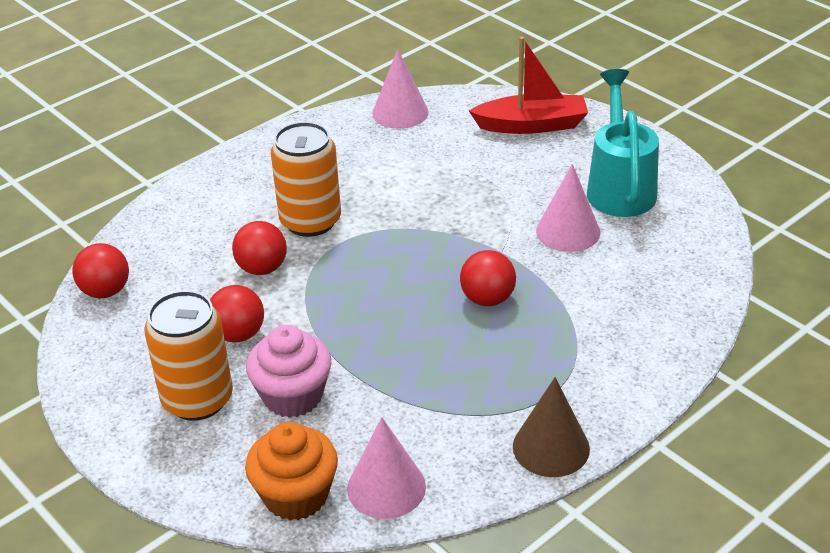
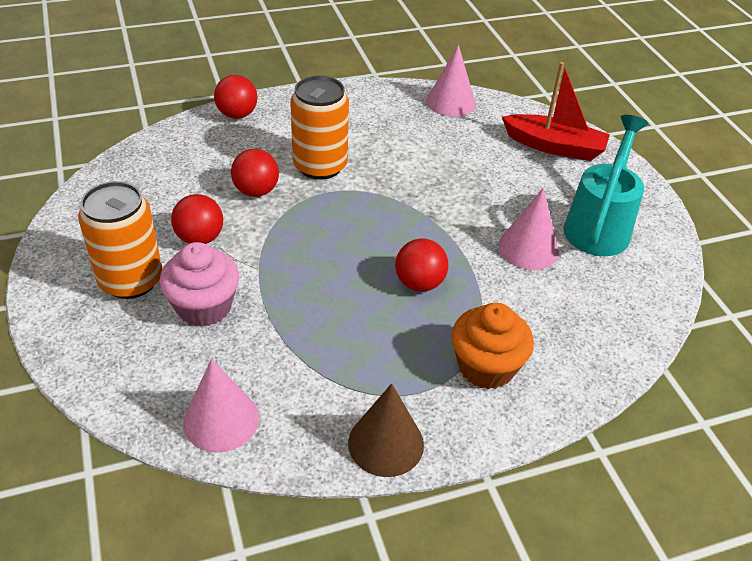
camera: 20 degrees right, 5 degrees up
red ball [72,243,129,298] -> red ball moved to [214,75,257,119]
orange cupcake [245,422,338,520] -> orange cupcake moved to [451,303,534,389]

